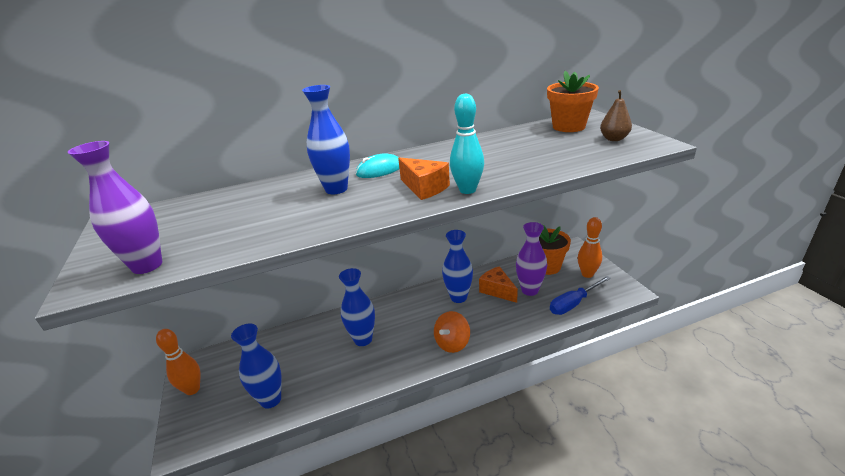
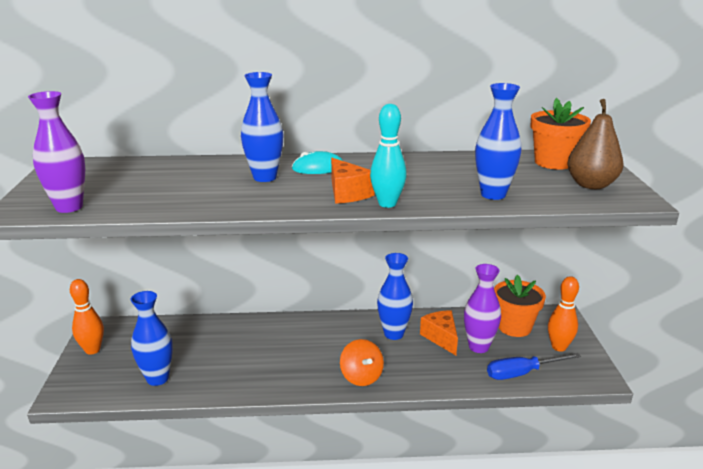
camera: 15 degrees right, 5 degrees down
blue vase [339,268,375,346] -> blue vase moved to [475,83,521,200]
orange spinning top [434,311,470,353] -> orange spinning top turned 75 degrees counterclockwise [340,339,384,386]
brown pear [600,90,632,141] -> brown pear [568,99,624,189], size x1.52

